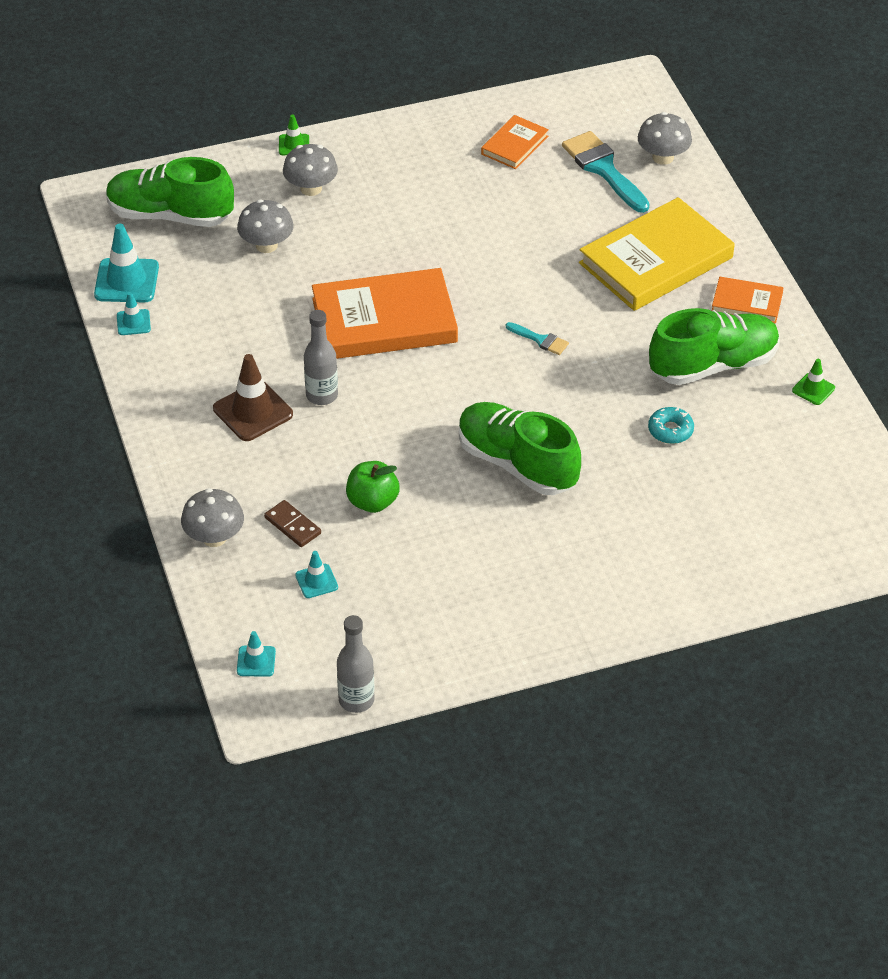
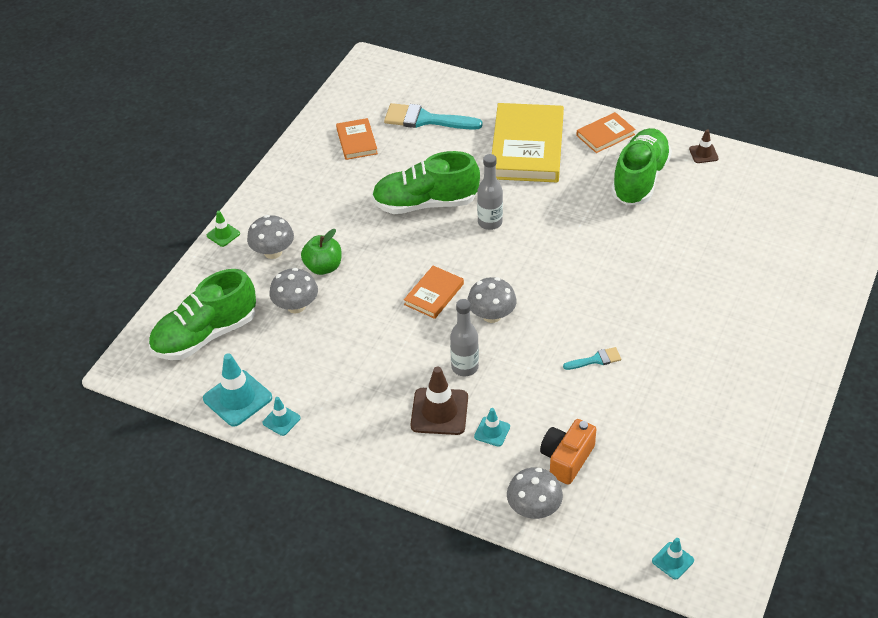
camera: 45 degrees left, 0 degrees up
brown domino [264,500,321,547] -> orange camera [540,419,597,485]
turquoise traffic cone [295,551,338,598] -> turquoise traffic cone moved to [474,408,510,447]
orange book [312,268,458,359] -> orange book [404,266,464,319], size x0.49
grey bottle [337,615,375,713] -> grey bottle moved to [477,154,503,230]
green apple [346,461,400,513] -> green apple moved to [301,229,341,275]
green shoe [459,402,581,495] -> green shoe moved to [372,151,480,214]
turquoise brush [506,322,569,355] -> turquoise brush moved to [563,347,621,370]
grey mushroom [638,112,692,165] -> grey mushroom moved to [467,277,517,323]
turquoise donut [648,407,694,444] -> none
green traffic cone [792,359,835,405] -> brown traffic cone [689,129,719,163]

